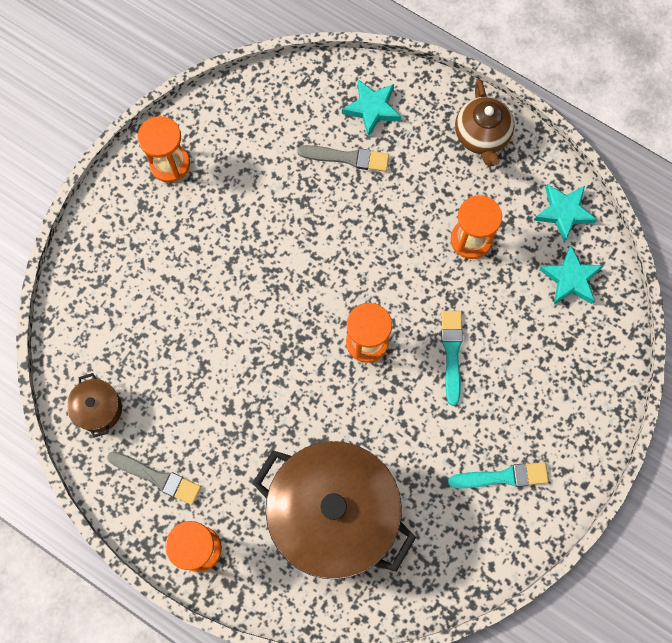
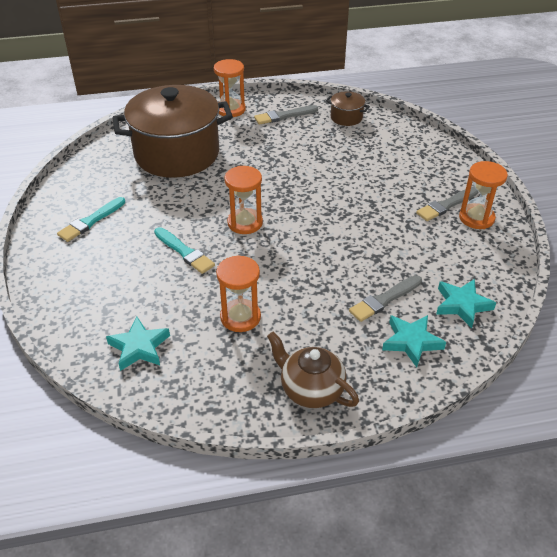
camera: 135 degrees right, 30 degrees down
turquoise star [534,184,597,243] -> turquoise star moved to [436,279,496,328]
none -> grey brush [416,187,479,221]

